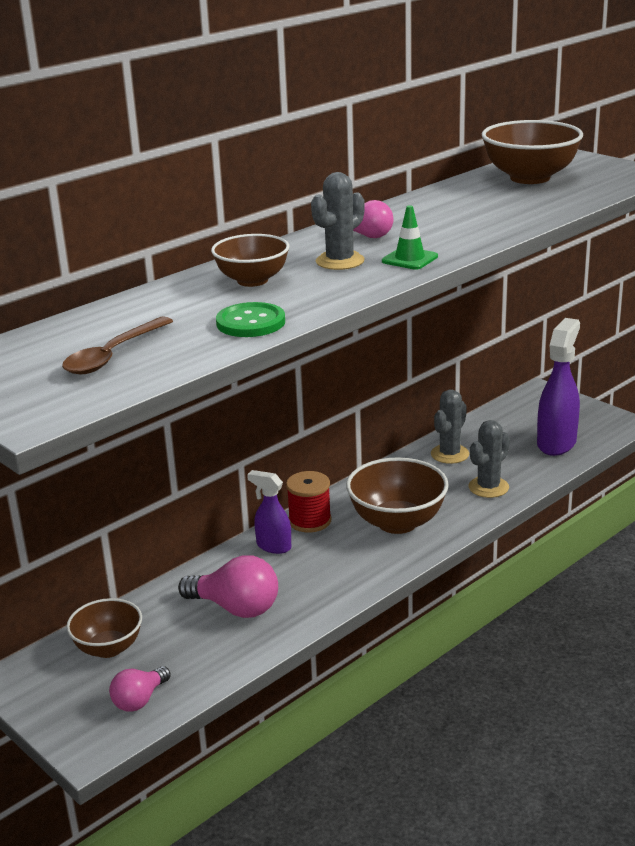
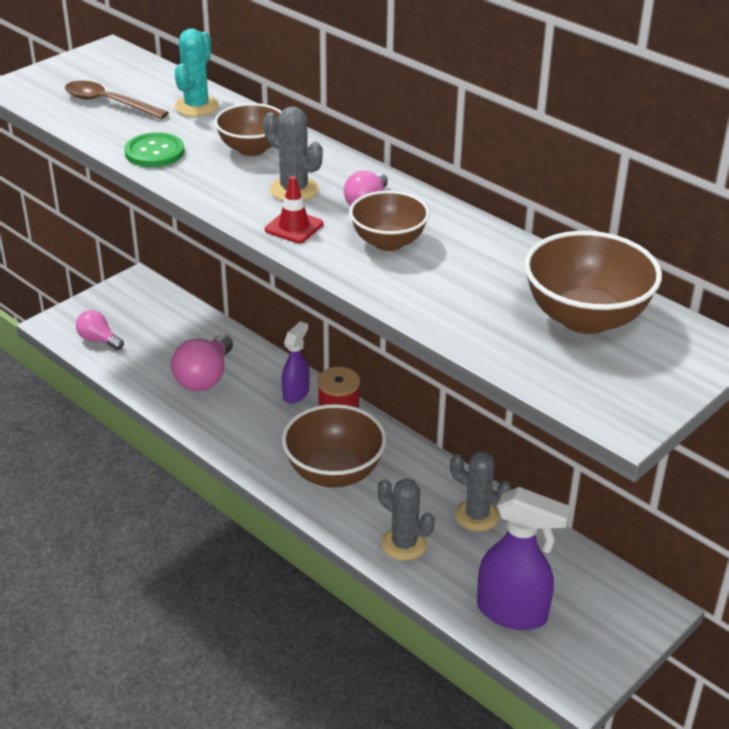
camera: 85 degrees right, 10 degrees up
brown bowl [66,598,142,658] -> brown bowl moved to [349,191,429,251]
green traffic cone [382,205,438,270] -> red traffic cone [265,176,323,243]
none -> turquoise cactus [175,28,219,116]

